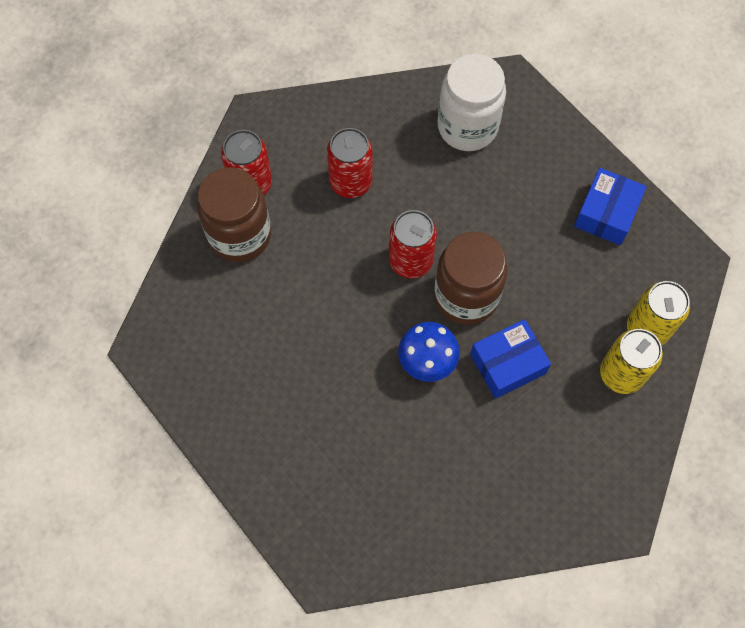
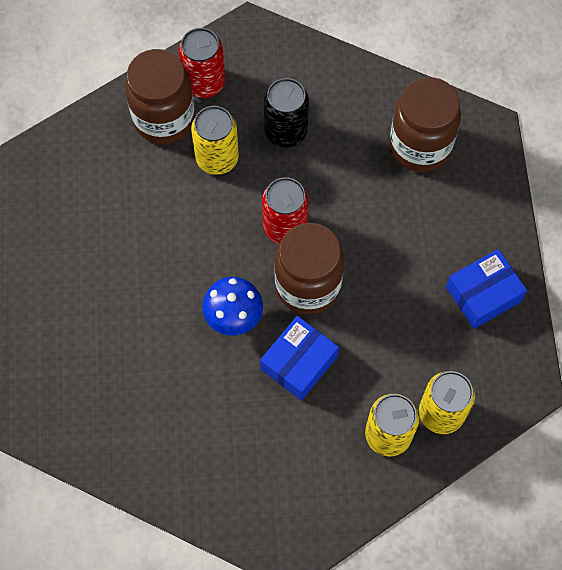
camera: 35 degrees right, 0 degrees up
red can [327,128,373,198] -> black can [264,78,309,148]
white jar [437,54,506,151] -> brown jar [389,77,461,172]
blue box [470,319,551,399] -> blue box turned 60 degrees counterclockwise [260,316,339,401]
none -> yellow can [191,106,239,175]

